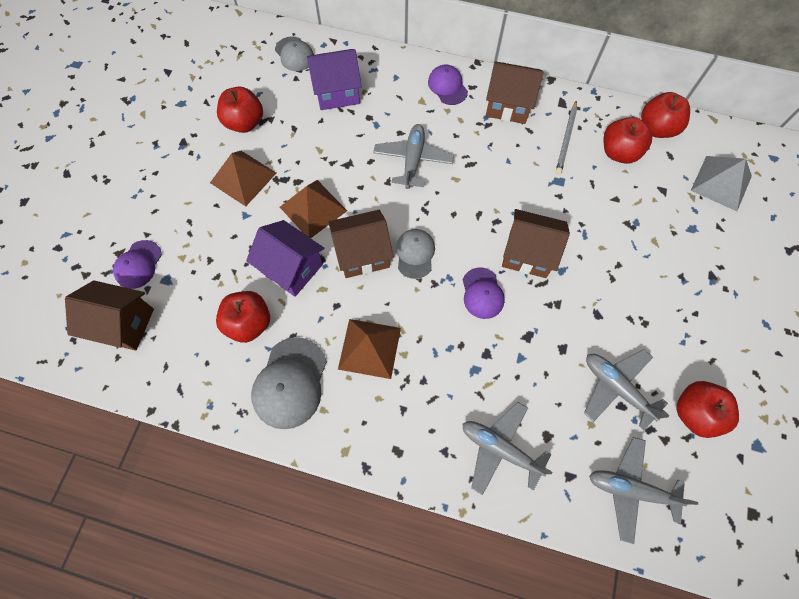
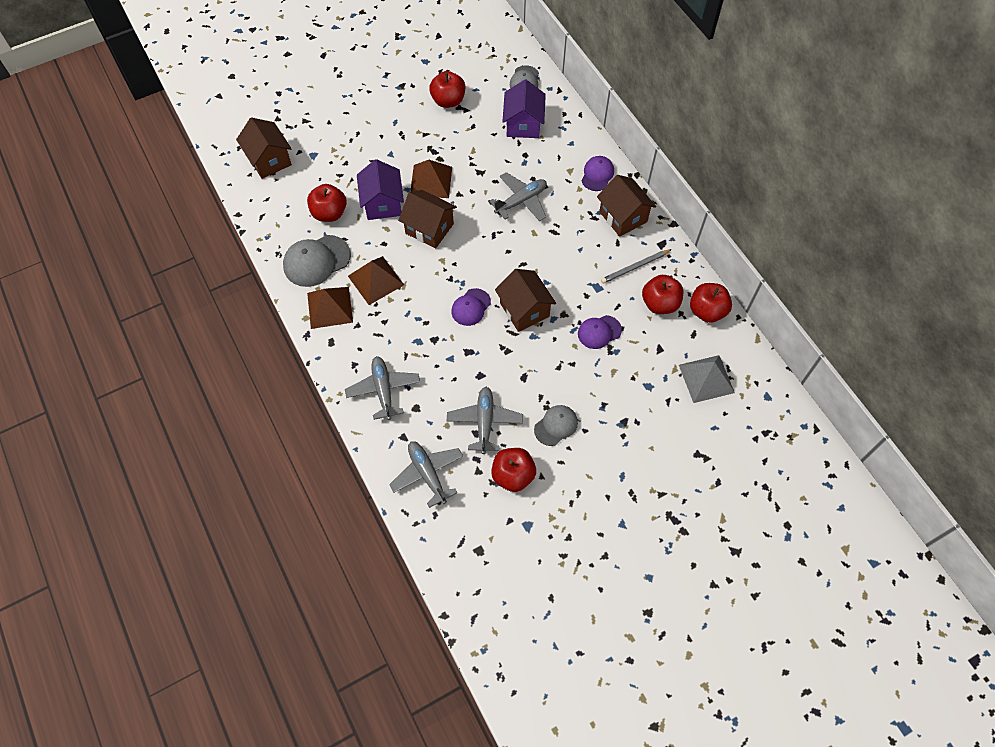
camera: 45 degrees right, 5 degrees down
purple cap [113,240,162,289] -> purple cap moved to [578,315,622,349]
brown pyramid [210,151,276,206] -> brown pyramid moved to [307,287,353,329]
purple house [307,49,362,110] -> purple house turned 60 degrees clockwise [502,80,546,138]
grey cap [396,229,435,279] -> grey cap moved to [534,405,578,446]

